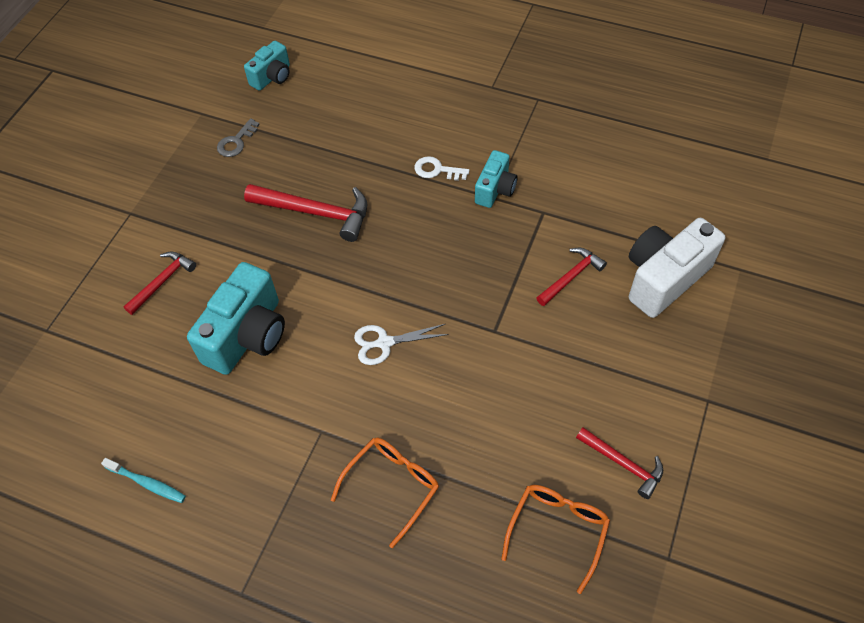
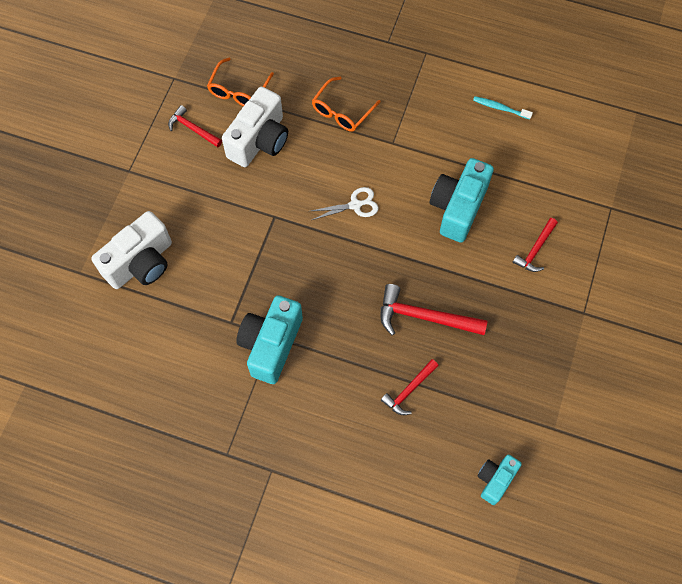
camera: 175 degrees right, 10 degrees up
grey key [217,118,260,157] -> none
white key [415,156,469,181] -> none
turquoise camera [475,150,517,208] -> turquoise camera [236,295,303,384], size x1.74
red hammer [537,248,607,306] -> red hammer moved to [381,359,439,415]
none -> white camera [222,87,288,167]

